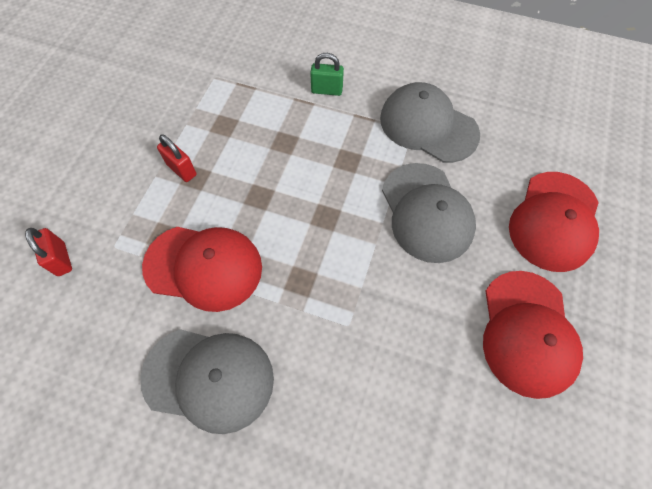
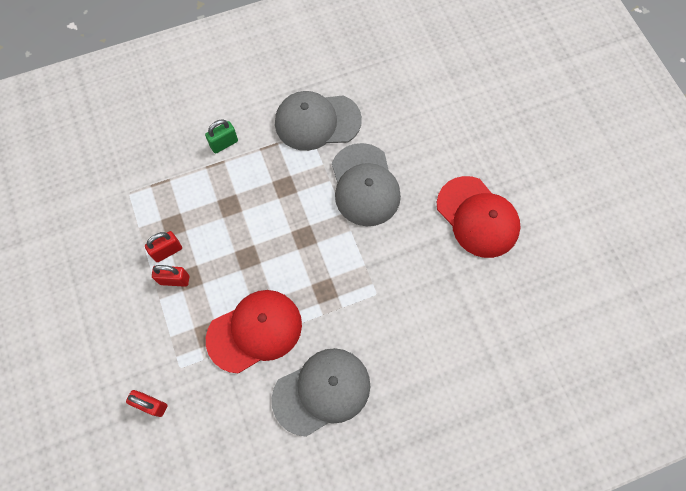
camera: 40 degrees left, 5 degrees up
grey cap [382,163,476,263] -> grey cap turned 45 degrees clockwise [332,143,401,226]
red cap [509,172,599,272] -> none
none -> red padlock [145,231,182,262]

